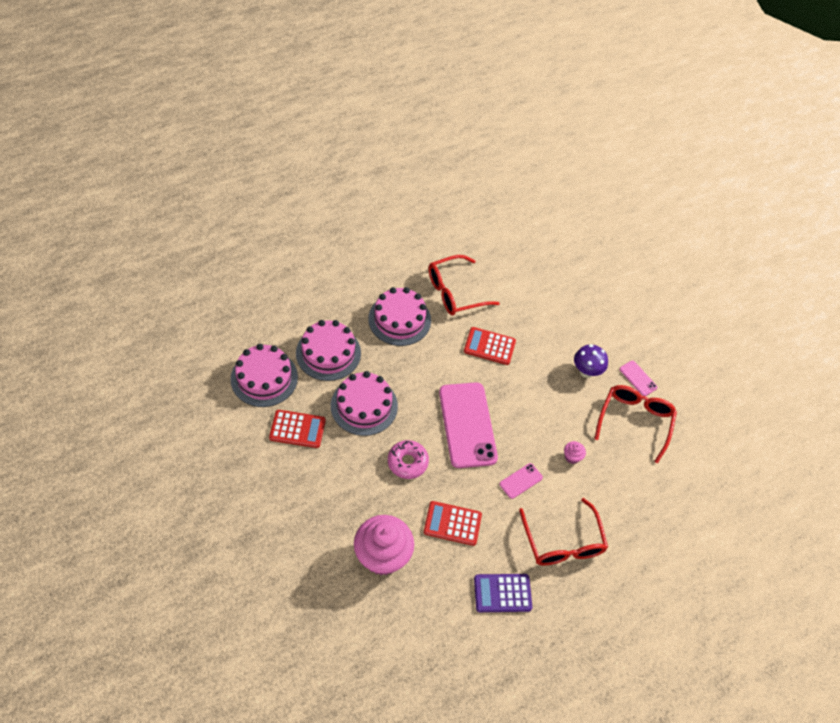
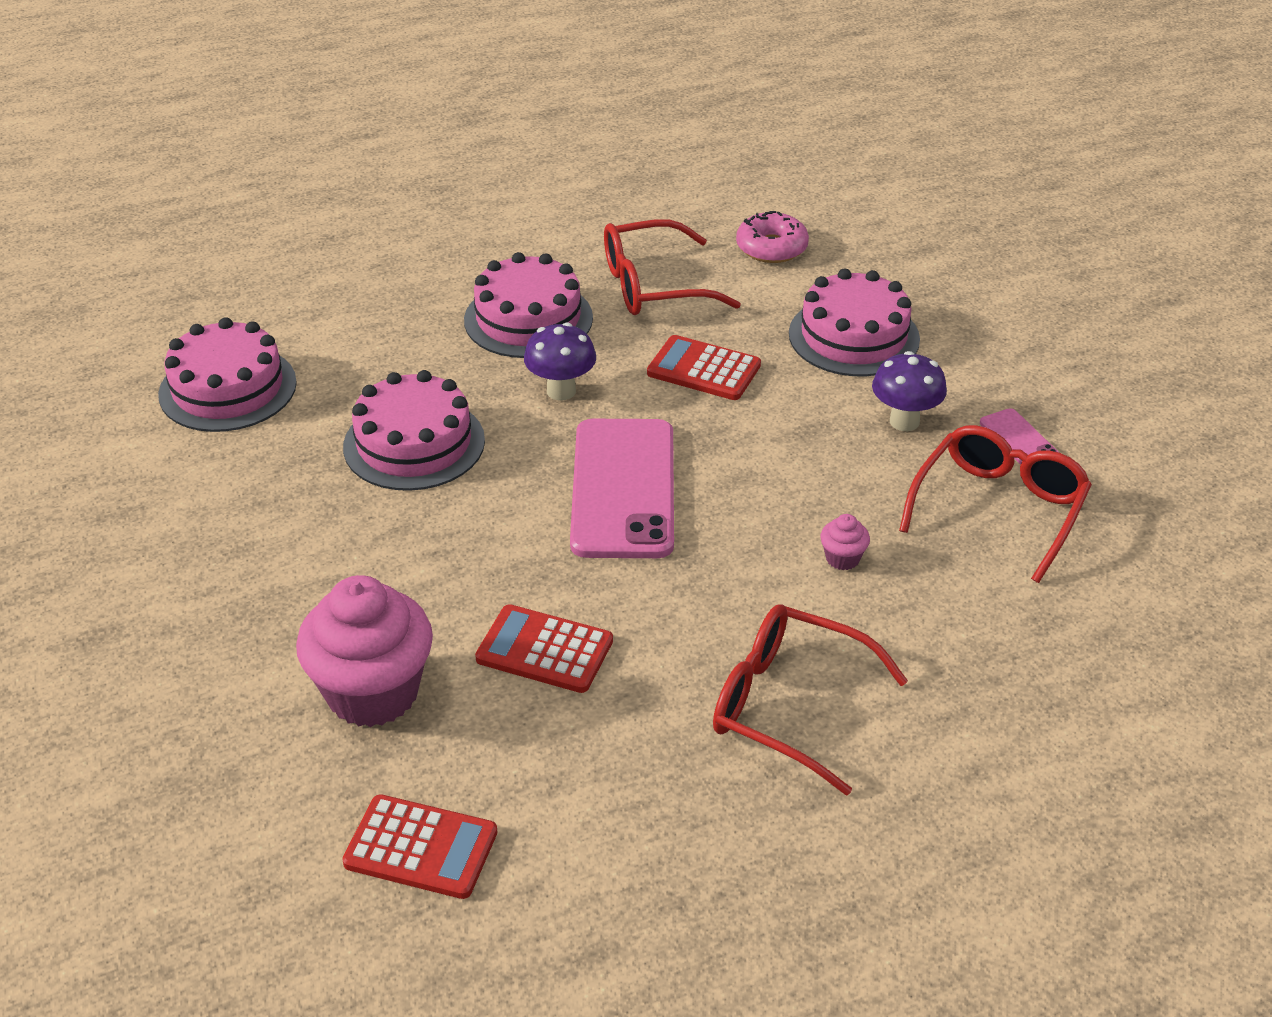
camera: 15 degrees right, 15 degrees down
red calculator [269,410,326,448] -> red calculator moved to [342,794,497,899]
pink cake [296,320,361,381] -> pink cake moved to [789,269,920,376]
pink donut [388,440,429,479] -> pink donut moved to [736,211,809,263]
purple calculator [474,574,532,612] -> none
pink phone [500,463,543,499] -> none
red glasses [519,498,608,566] -> red glasses turned 120 degrees clockwise [713,604,908,796]
none -> purple mushroom [524,322,596,400]

